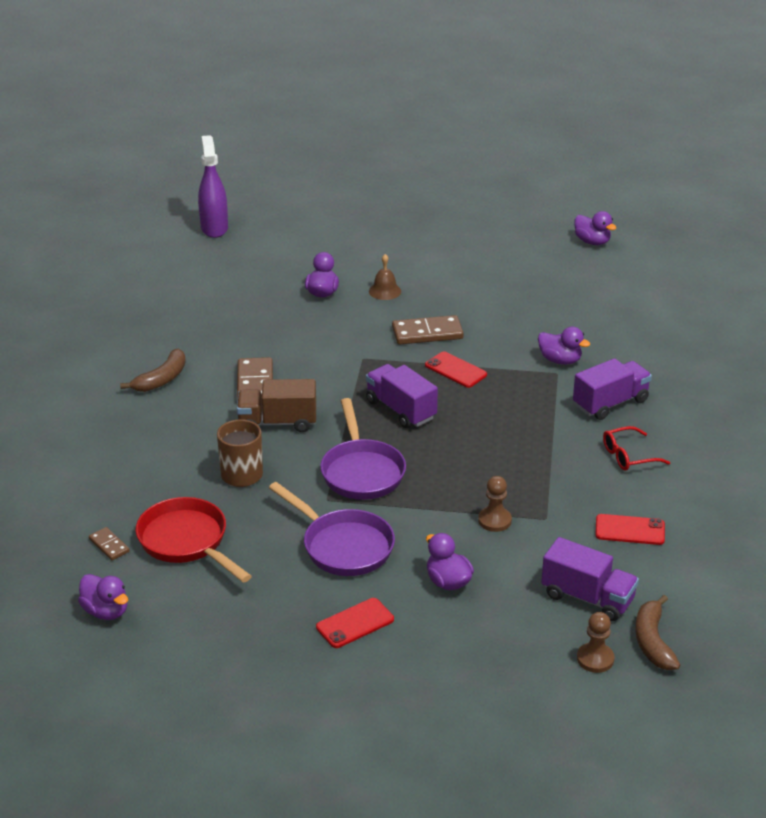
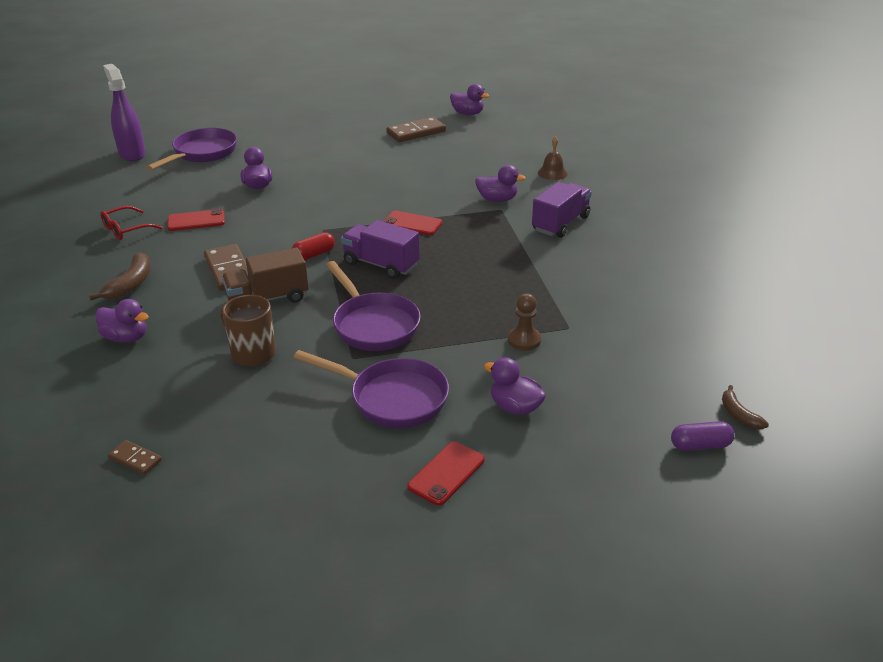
camera: 20 degrees left, 0 degrees up
purple duck [78,574,128,620] -> purple duck moved to [95,299,149,343]
red pan [135,497,252,582] -> none
brown bell [369,254,401,300] -> brown bell moved to [538,136,568,180]
brown domino [392,315,464,345] -> brown domino moved to [386,117,446,142]
purple truck [541,537,639,621] -> none
brown pawn [577,612,614,673] -> purple capsule [671,421,735,451]
red phone [595,514,665,545] -> red phone moved to [167,209,225,231]
red glasses [603,426,670,471] -> red glasses moved to [100,206,162,240]
brown banana [635,595,680,670] -> brown banana [722,385,769,429], size x0.63
none -> purple pan [146,128,237,171]
none -> red capsule [292,232,335,260]

